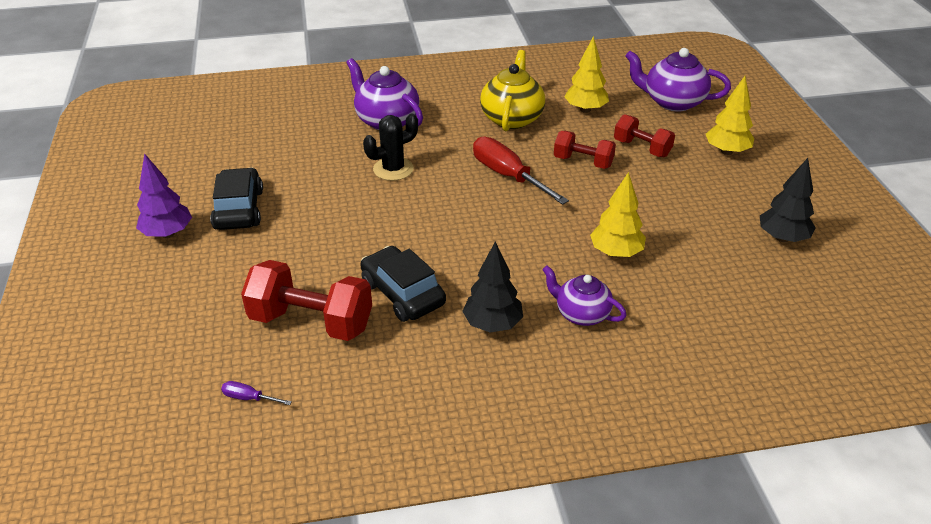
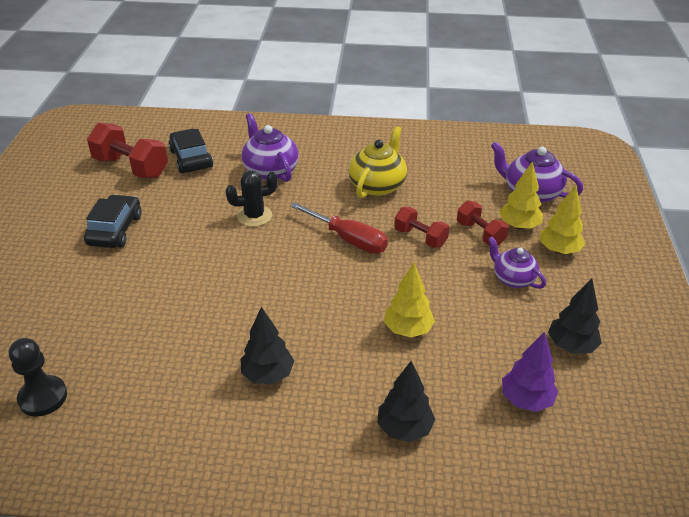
camera: 15 degrees right, 0 degrees up
purple tree [136,153,192,238] -> purple tree moved to [502,332,558,412]
purple screwdriver [221,381,292,405] -> black pawn [9,338,67,417]
red dumbbell [241,260,372,341] -> red dumbbell moved to [87,123,168,178]
black car [360,246,446,322] -> black car moved to [168,129,213,173]
red screwdriver [473,137,569,205] -> red screwdriver turned 150 degrees clockwise [290,202,388,254]
purple teapot [542,266,627,326] -> purple teapot moved to [488,237,546,289]
yellow tree [564,36,609,113] -> yellow tree moved to [499,161,543,230]
none -> black tree [378,361,435,442]

